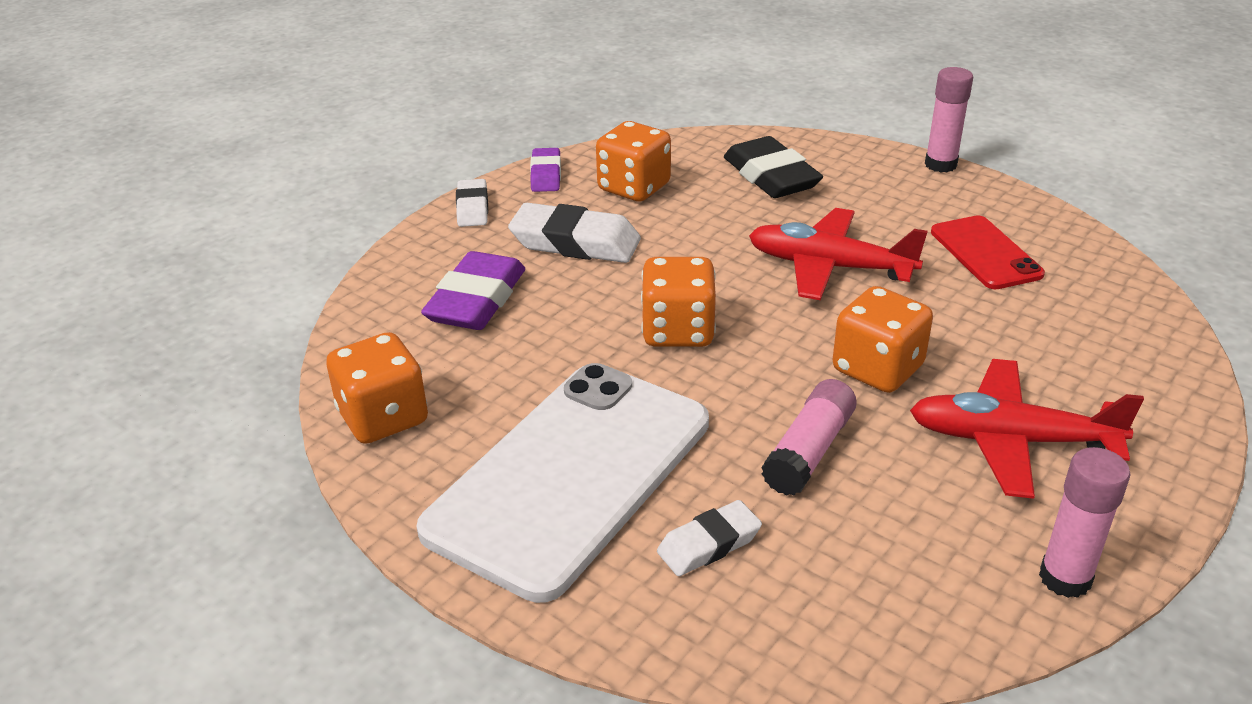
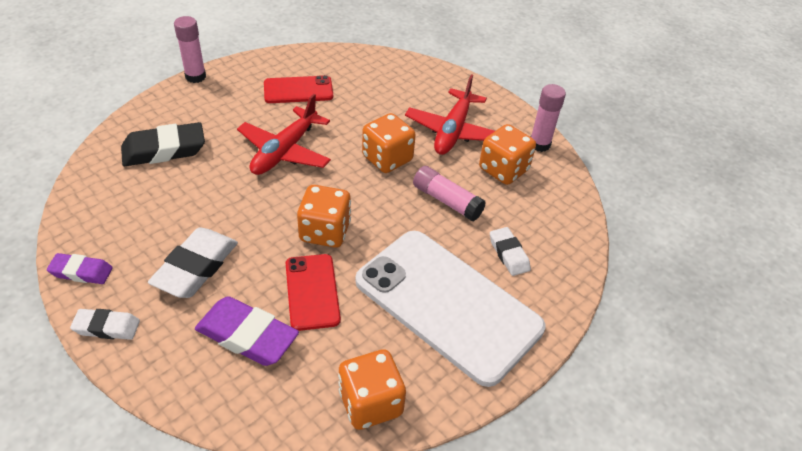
camera: 85 degrees left, 10 degrees up
orange dice [596,121,671,201] -> orange dice moved to [479,124,536,185]
none -> red phone [286,254,341,331]

